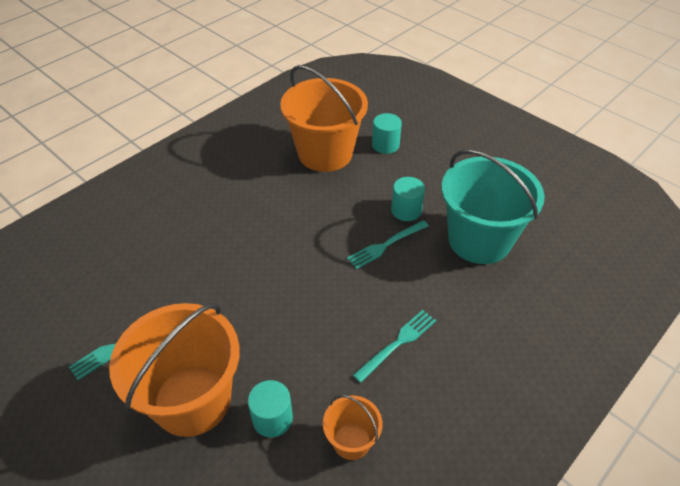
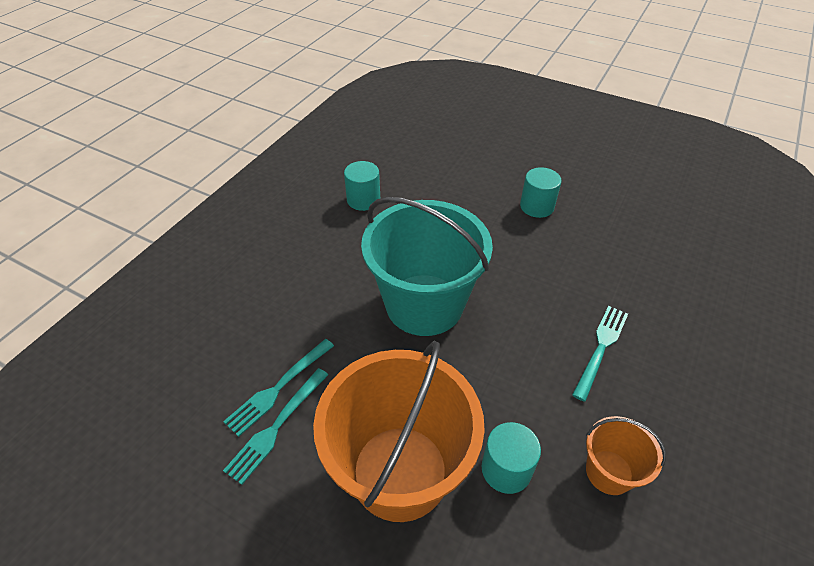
camera: 15 degrees left, 0 degrees up
orange bucket [280,65,368,172] -> none
turquoise fork [347,220,429,269] -> turquoise fork moved to [223,339,334,437]
turquoise cylinder [372,113,402,154] -> turquoise cylinder moved to [344,161,380,211]
turquoise bucket [441,149,545,264] -> turquoise bucket moved to [361,197,493,336]

